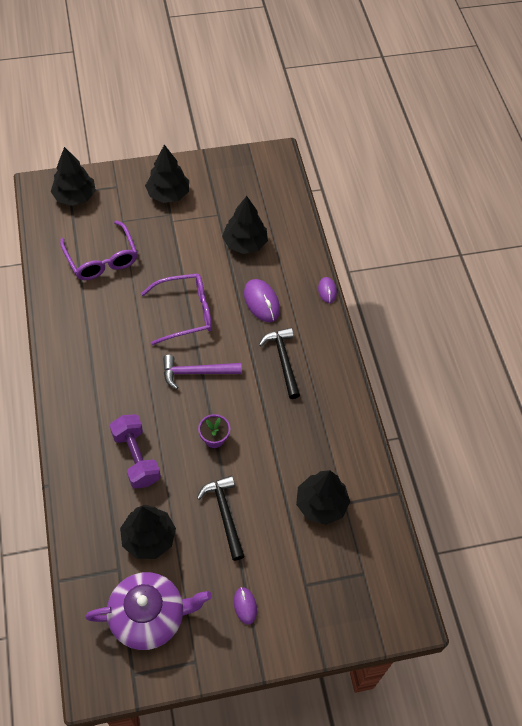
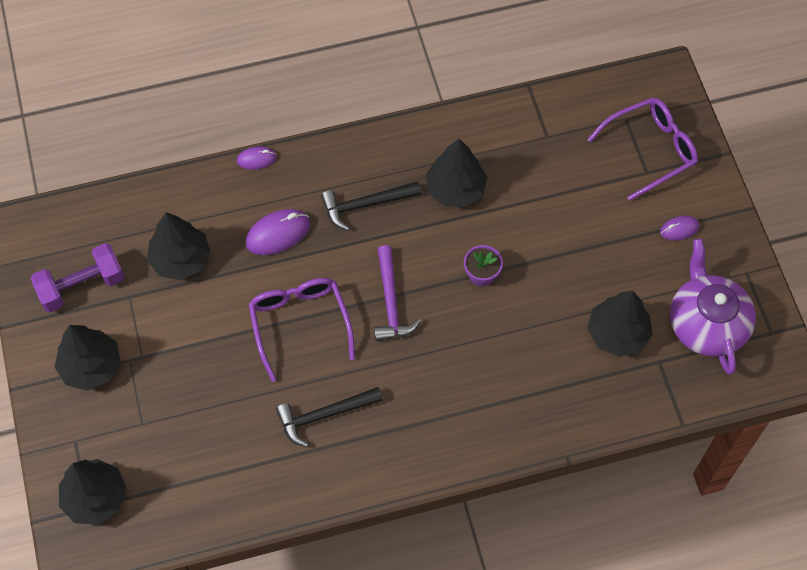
camera: 90 degrees left, 5 degrees up
purple glasses [60,220,137,280] -> purple glasses moved to [587,97,698,201]
purple dumbbell [110,414,161,489] -> purple dumbbell moved to [30,243,124,312]
black hammer [197,476,245,561] -> black hammer moved to [276,387,383,447]
black tree [296,470,350,525] -> black tree moved to [426,139,487,207]

